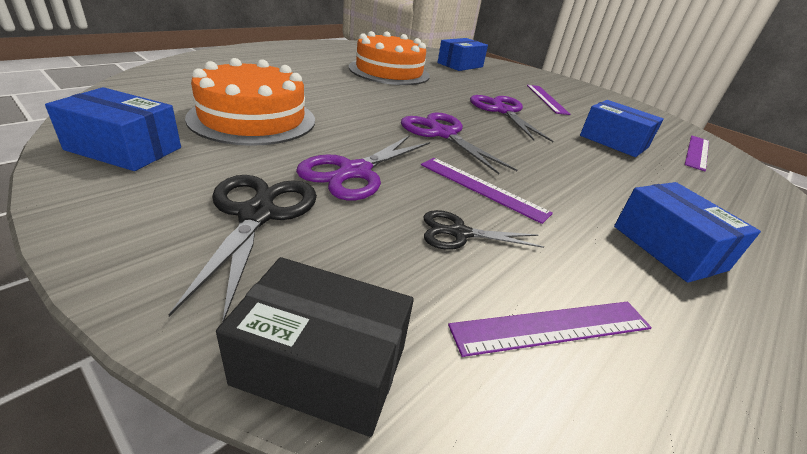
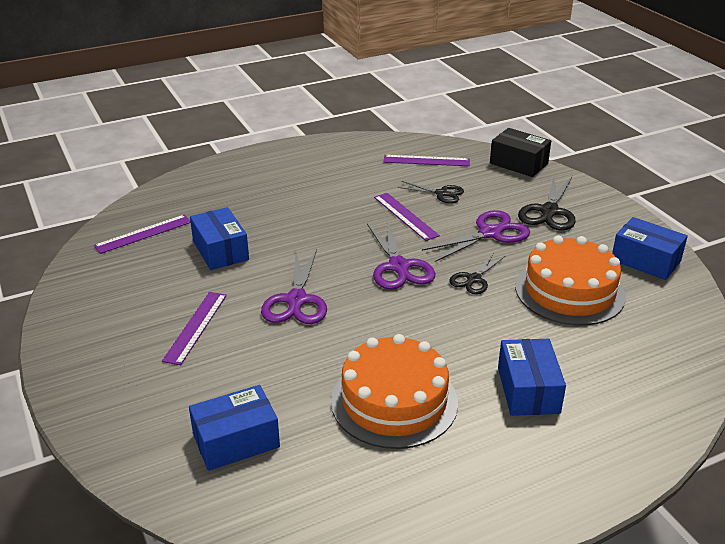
camera: 155 degrees left, 0 degrees up
blue box [614,182,761,283] -> blue box moved to [498,339,566,416]
none -> black scissors [449,252,505,294]

